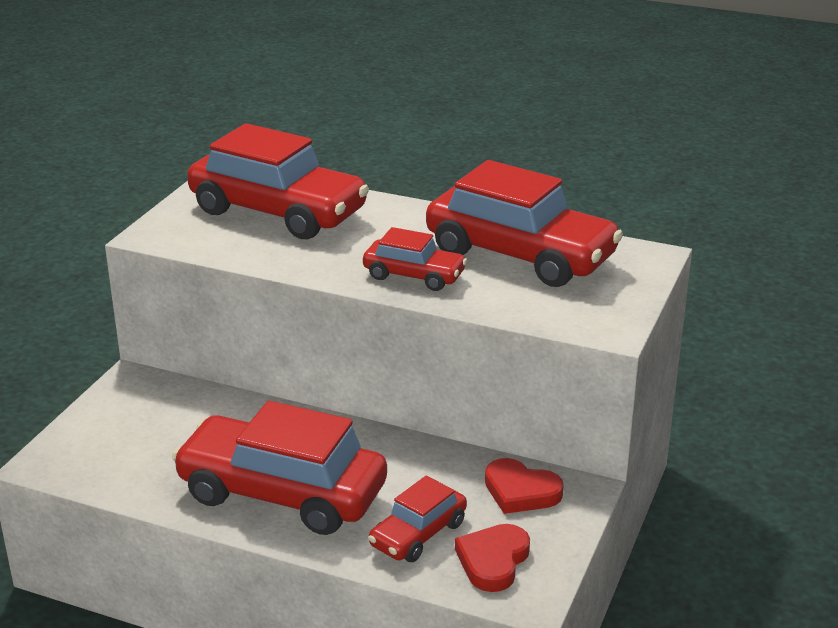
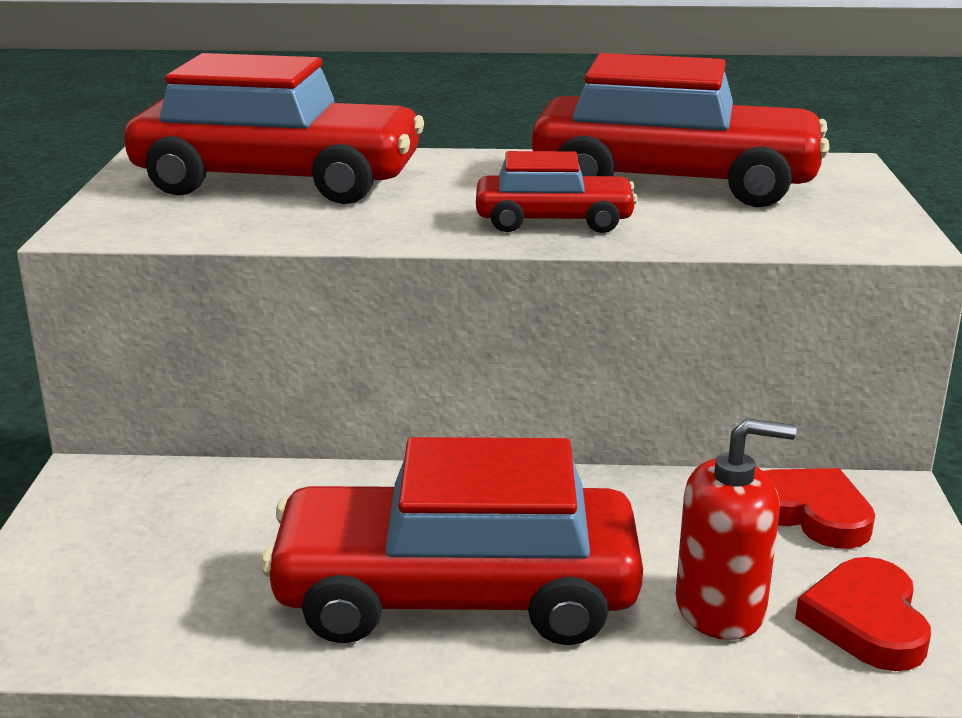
camera: 20 degrees left, 5 degrees down
red car [368,476,467,562] -> red soap dispenser [676,418,797,640]
red heart [485,458,564,514] -> red heart turned 150 degrees counterclockwise [764,468,875,549]

